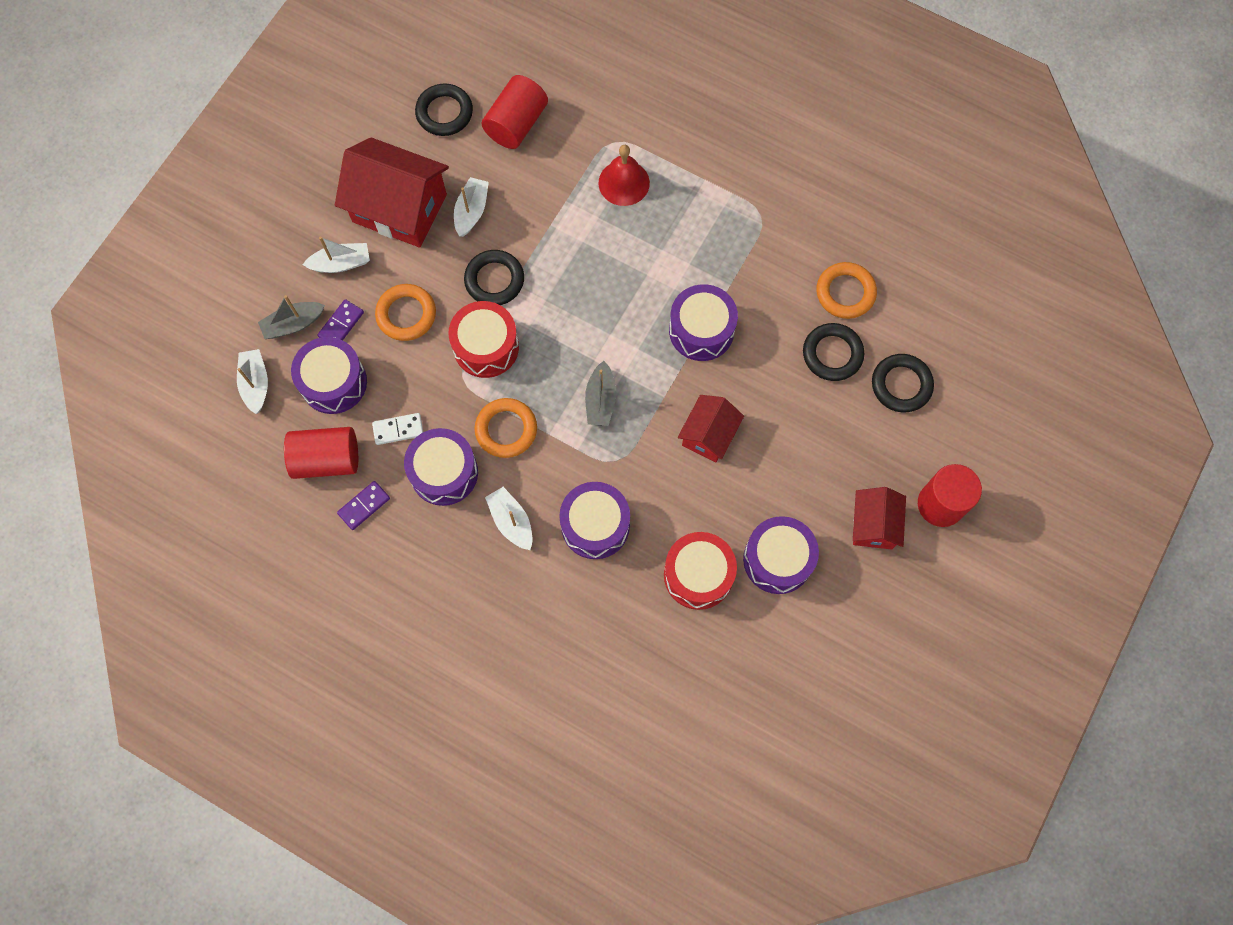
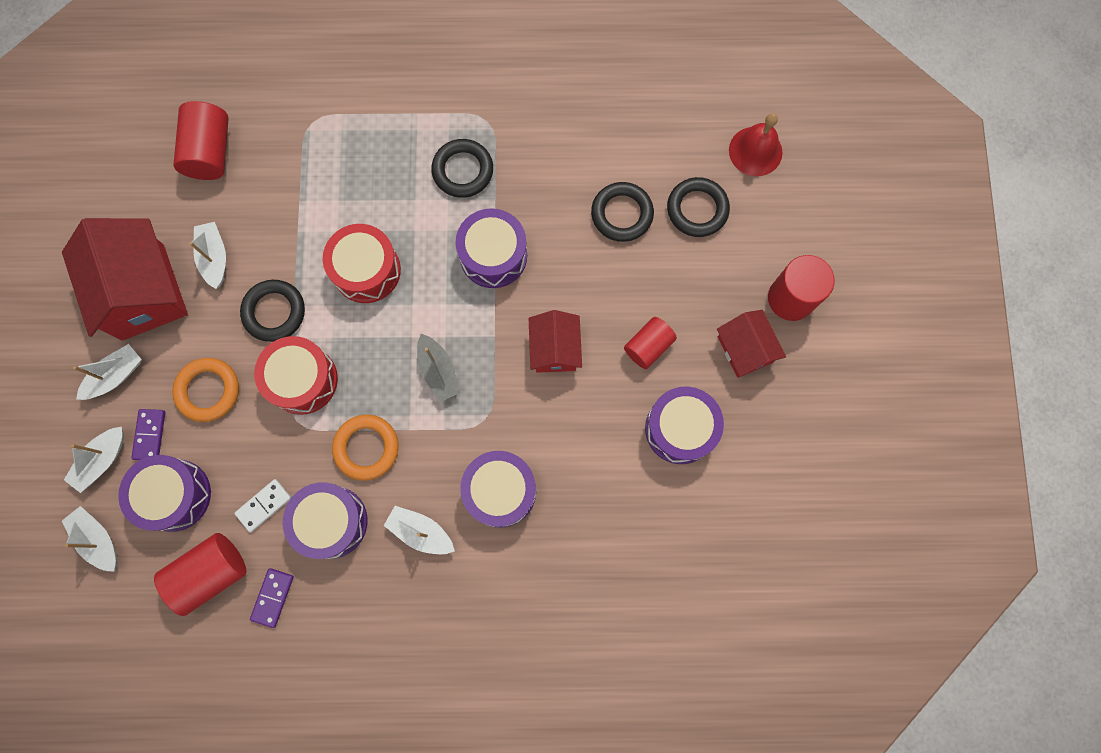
camera: 30 degrees left, 5 degrees up
grey boat [258,295,325,339] -> white boat [64,427,124,493]
red house [335,137,449,248] -> red house turned 75 degrees clockwise [62,218,188,341]
black ring [415,83,473,136] -> black ring moved to [431,139,493,198]
red bell [599,145,650,206] -> red bell moved to [729,113,782,176]
red drum [664,532,737,610] -> red drum moved to [323,224,401,303]
orange ring [816,262,877,319] -> none
none -> red cylinder [624,317,677,369]

